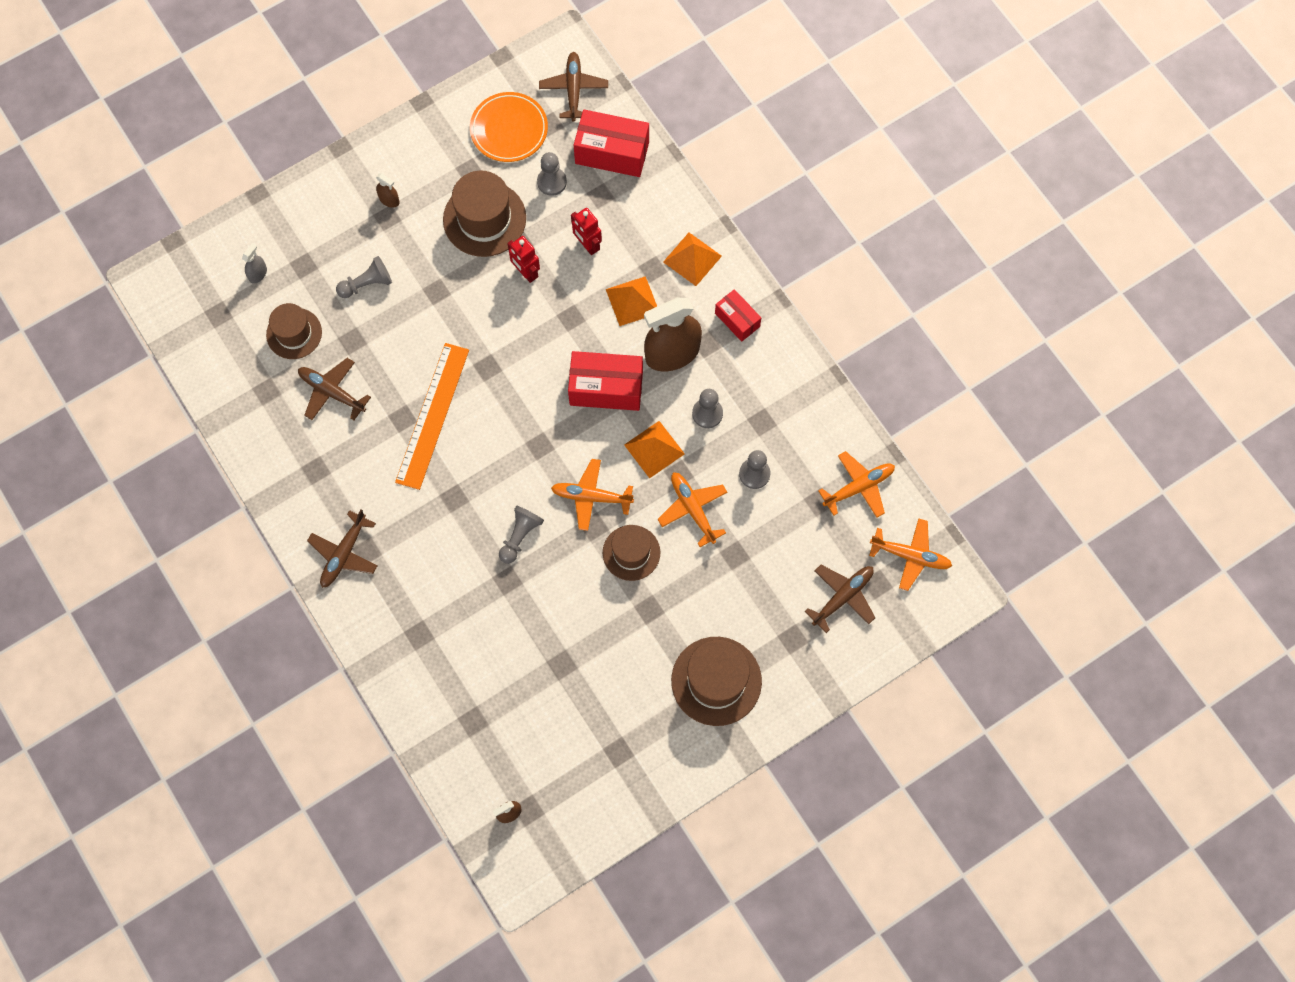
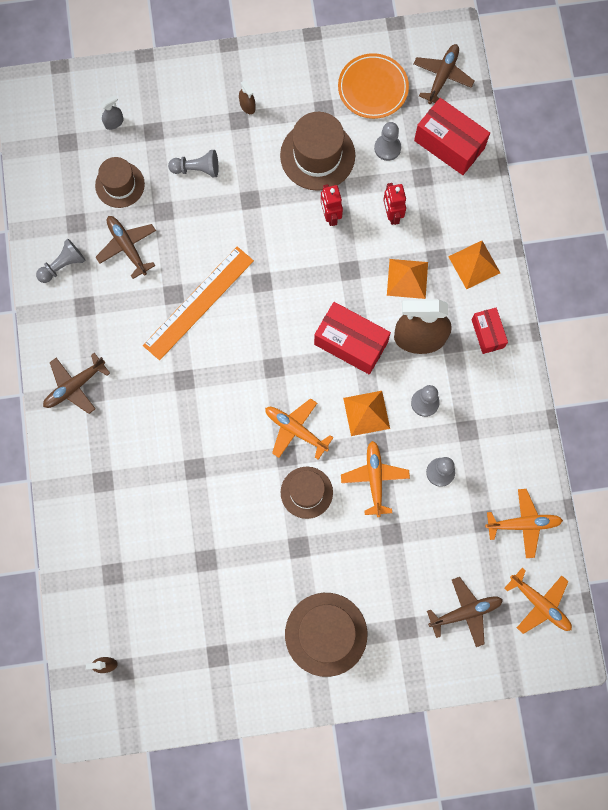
camera: 25 degrees right, 5 degrees up
grey pawn [499,505,544,564] -> grey pawn moved to [36,239,86,283]

